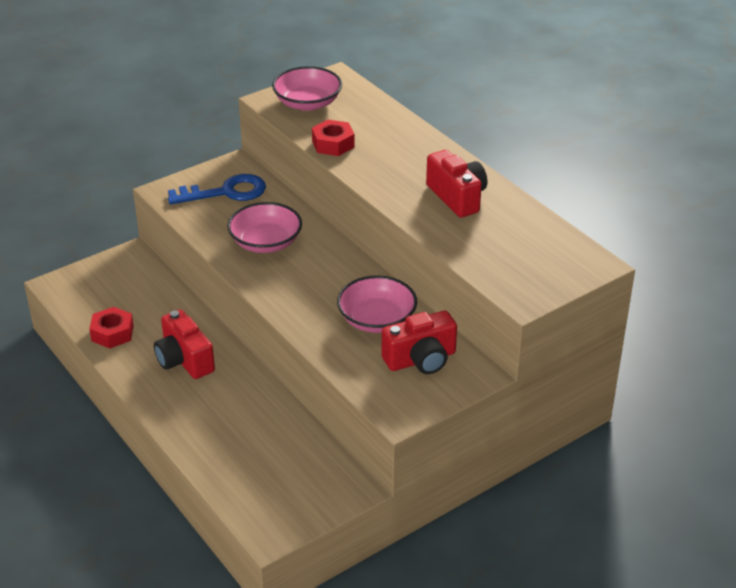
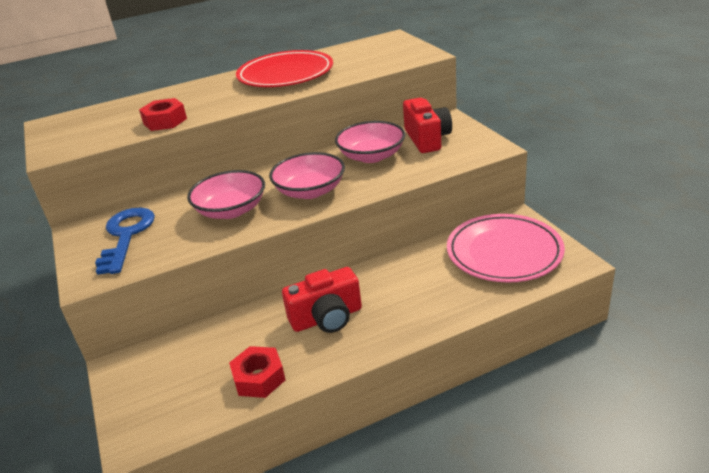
camera: 75 degrees left, 5 degrees down
pink bowl [272,66,342,111] -> pink bowl moved to [269,152,345,199]
red camera [426,150,487,218] -> red plate [236,50,333,87]
none -> pink plate [447,214,565,283]

